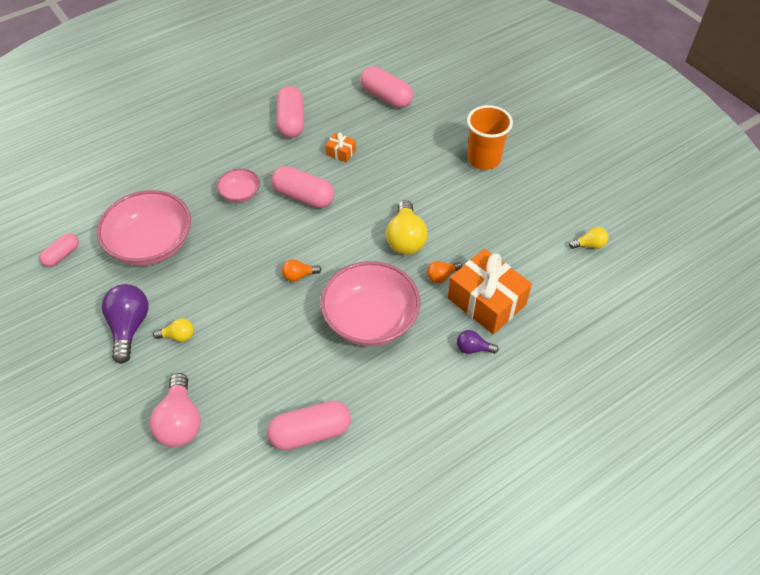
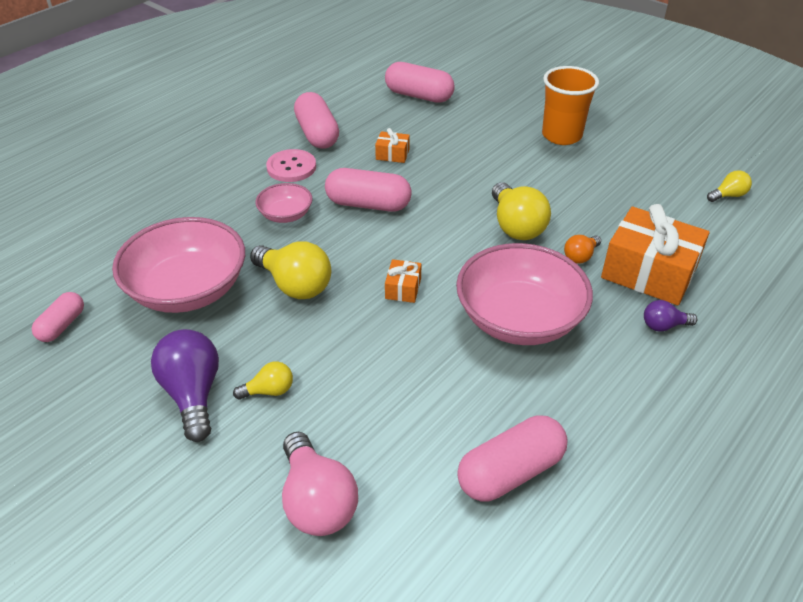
camera: 15 degrees left, 10 degrees down
orange light bulb [282,259,322,282] -> orange gift [385,259,421,303]
none -> yellow light bulb [250,241,331,299]
none -> pink button [266,149,316,182]

